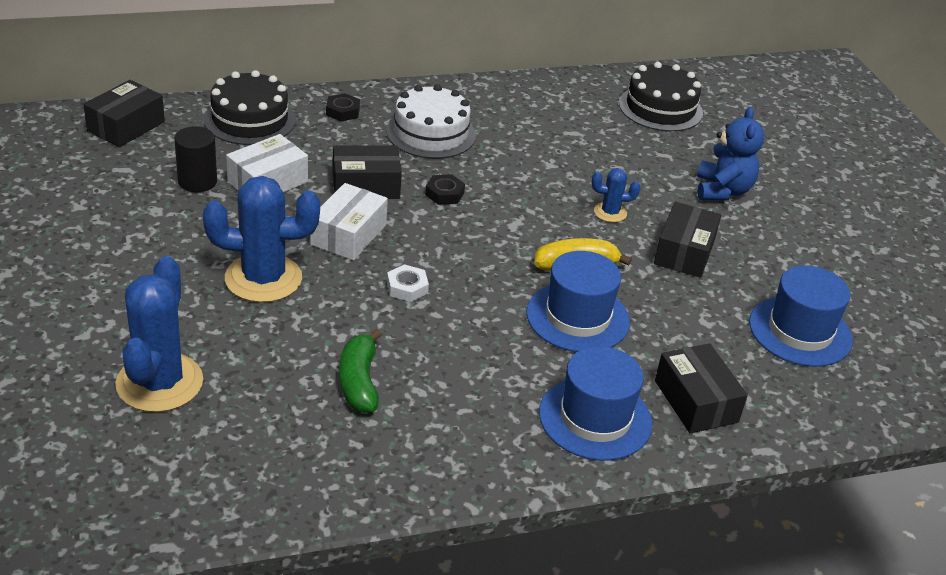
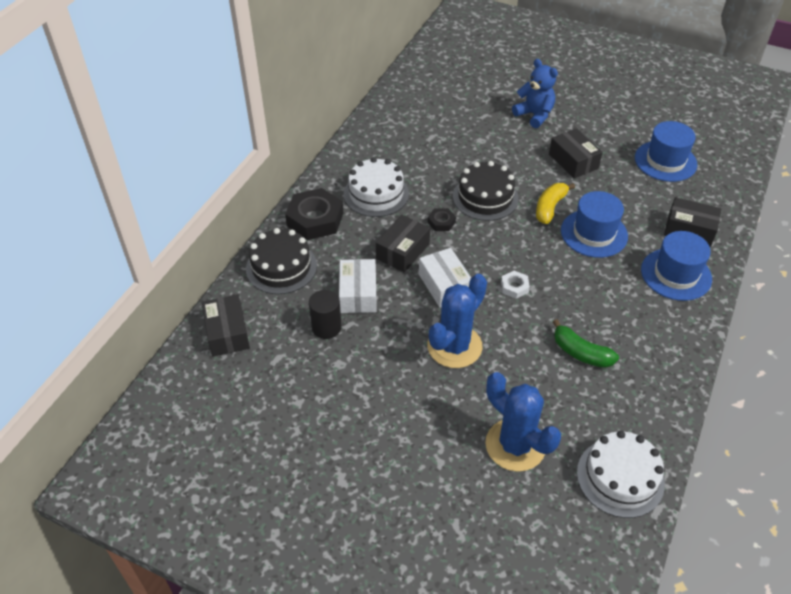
camera: 45 degrees left, 10 degrees up
black nut [326,93,360,122] -> black nut [285,188,343,240], size x2.08
blue cactus [592,168,641,222] -> none
black cake [619,62,703,132] -> black cake moved to [453,161,519,221]
none -> white cake [577,430,665,518]

